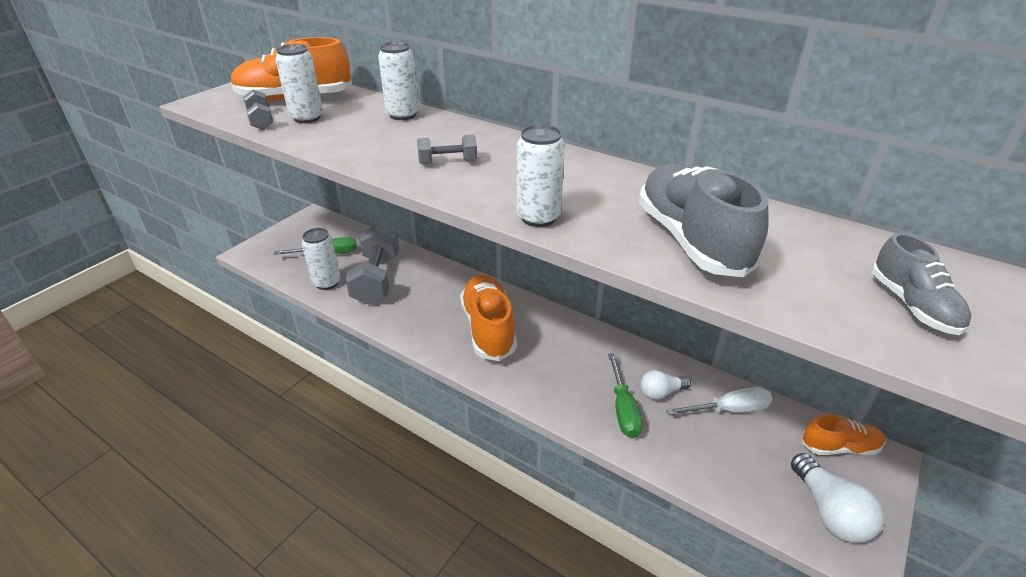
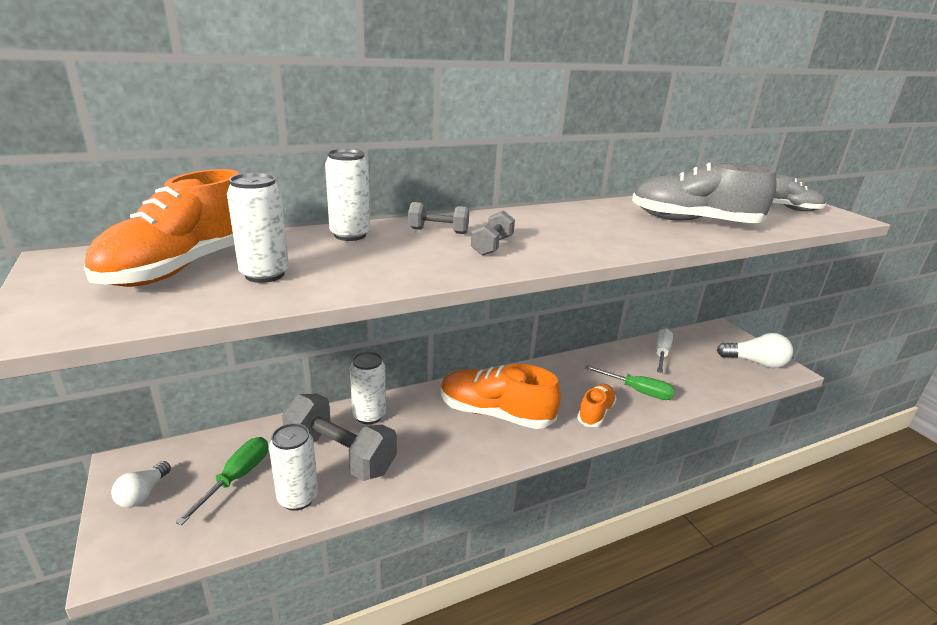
camera: 60 degrees left, 10 degrees down
grey dumbbell [243,89,273,130] -> grey dumbbell moved to [408,202,469,234]
white can [517,125,565,227] -> white can moved to [350,352,386,424]
white light bulb [640,370,691,400] -> white light bulb moved to [111,461,171,508]
orange shoe [802,414,885,455] -> orange shoe moved to [577,384,616,427]

